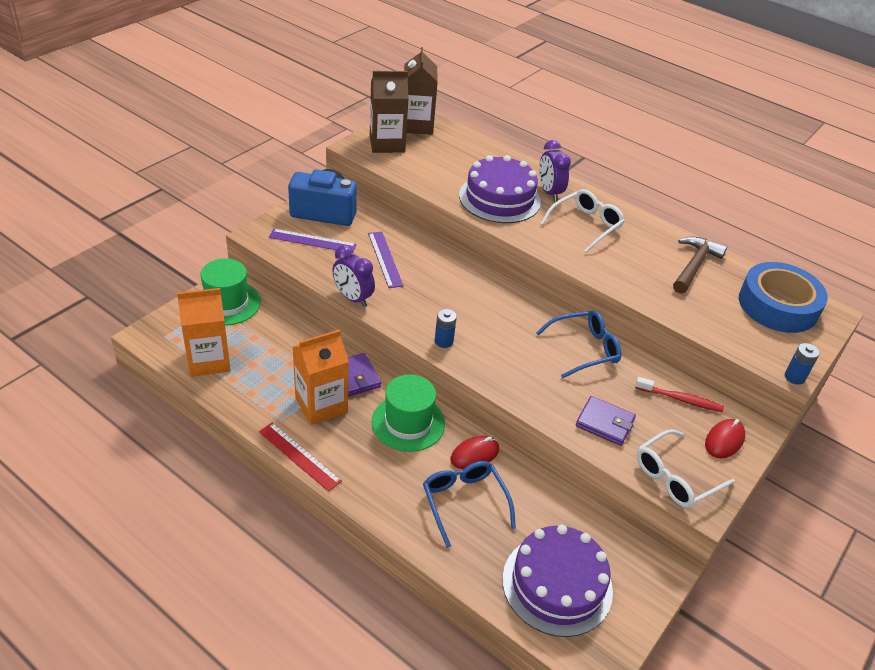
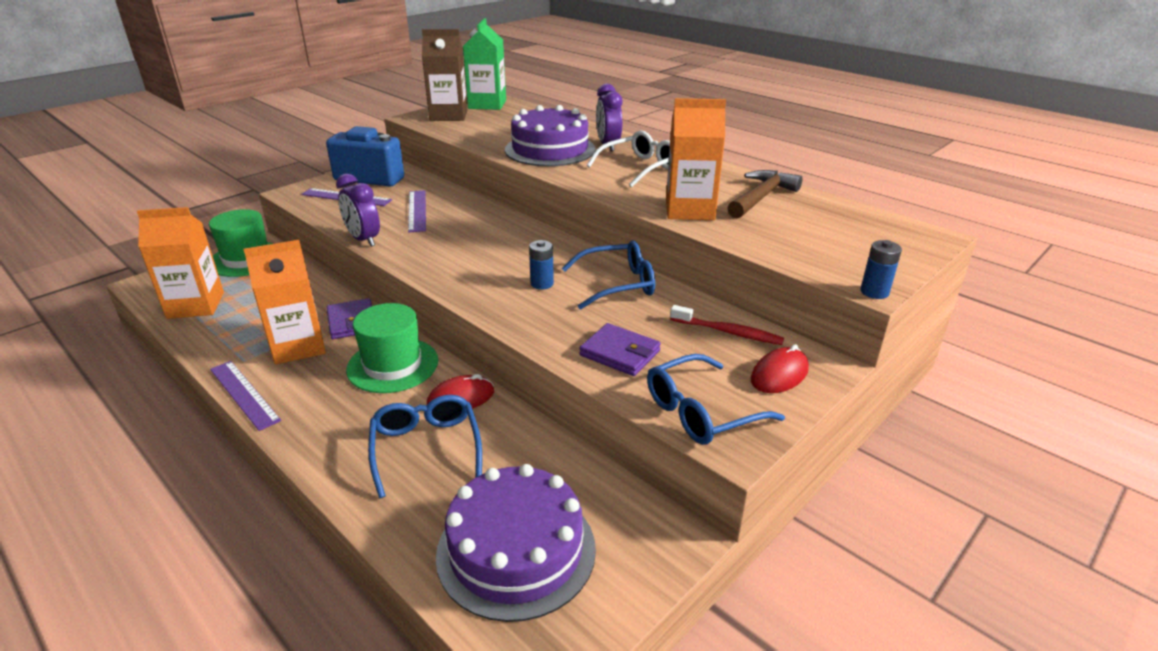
camera: 10 degrees right, 10 degrees down
red ruler [259,423,342,492] -> purple ruler [210,361,281,431]
brown carton [404,47,438,135] -> green carton [463,18,506,110]
blue battery [435,309,457,348] -> blue battery moved to [529,240,554,290]
white glasses [637,429,735,508] -> blue glasses [647,354,785,445]
blue tape [739,262,828,333] -> none
none -> orange carton [666,98,726,220]

